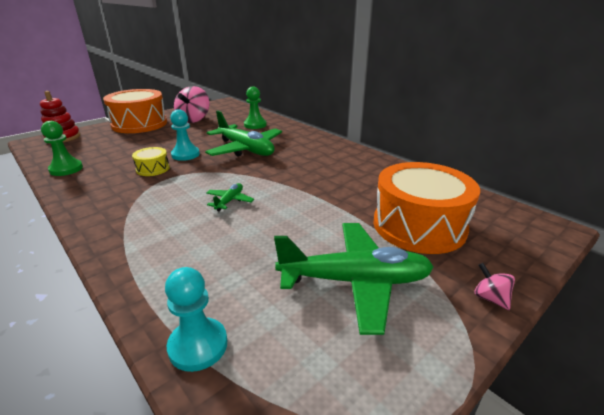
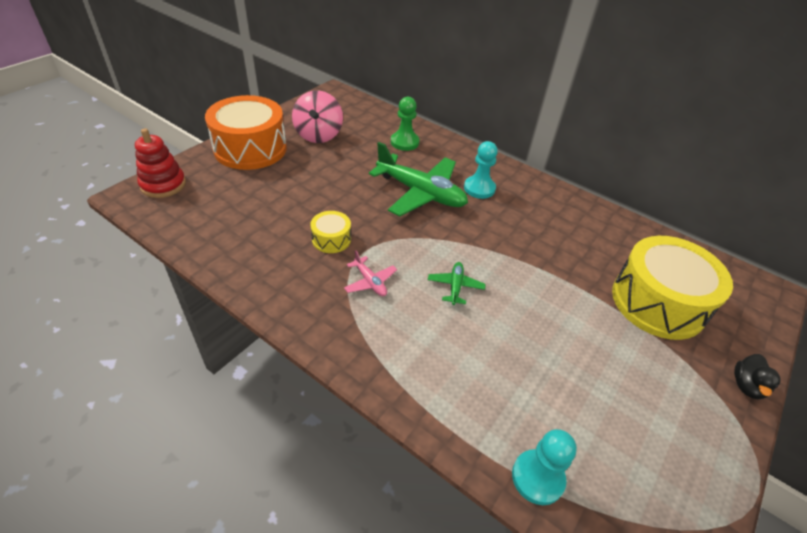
camera: 15 degrees left, 15 degrees up
green pawn [41,121,83,176] -> none
turquoise pawn [170,109,200,161] -> turquoise pawn moved to [464,141,498,199]
green plane [274,223,434,335] -> none
orange drum [374,162,480,254] -> yellow drum [612,236,733,340]
pink spinning top [474,263,515,310] -> black duck [734,354,781,400]
none -> pink plane [344,250,397,296]

